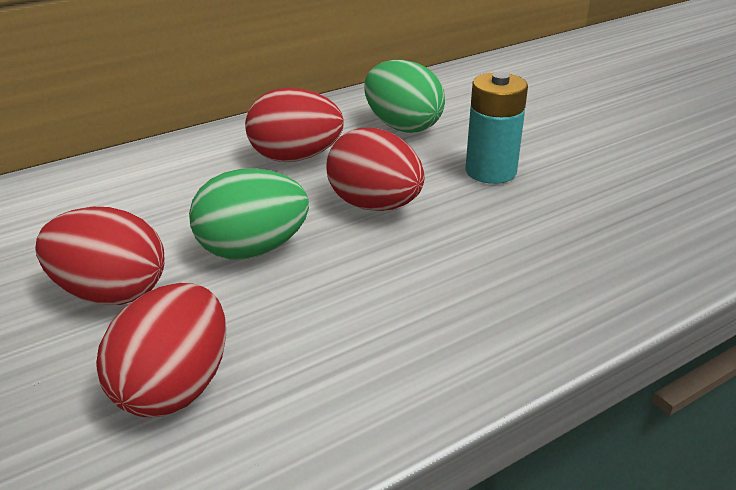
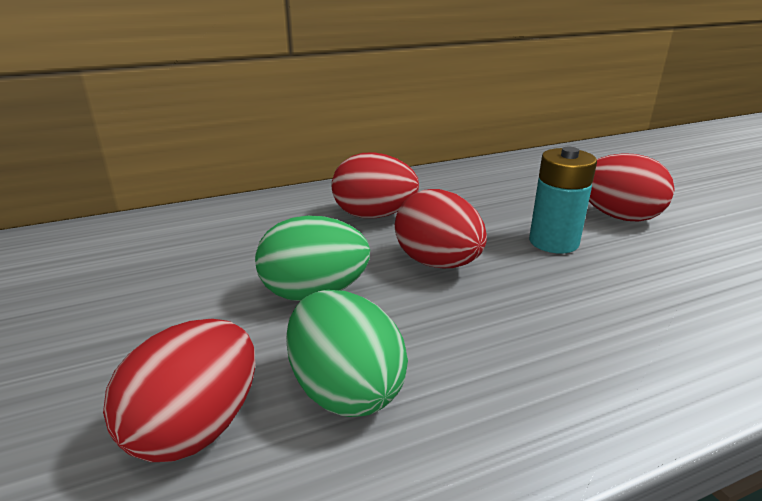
camera: 10 degrees right, 5 degrees down
red egg [36,207,165,305] -> red egg moved to [589,153,674,222]
green egg [364,60,445,133] -> green egg moved to [286,290,408,417]

